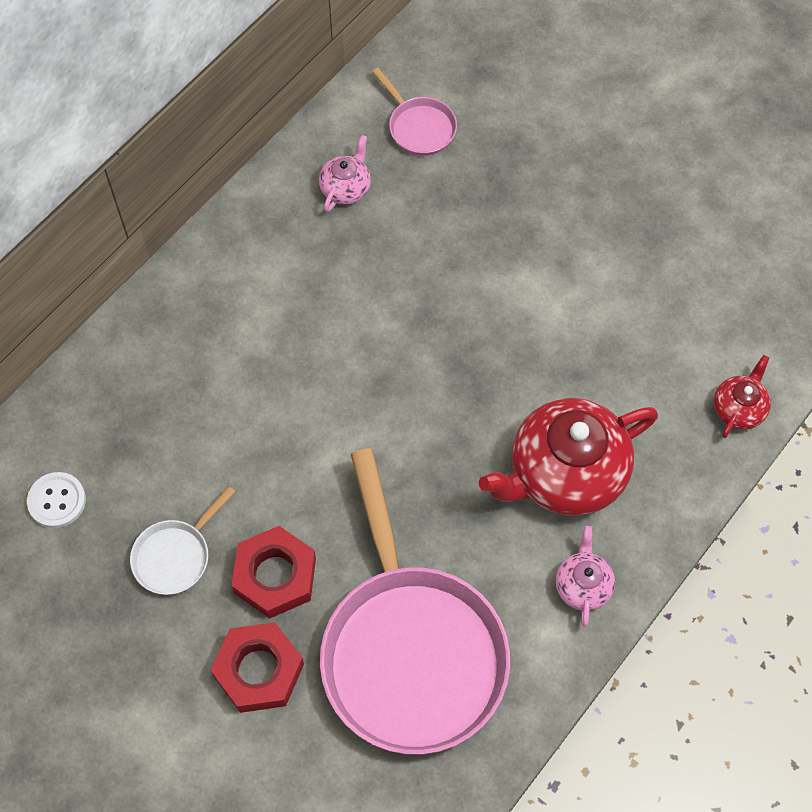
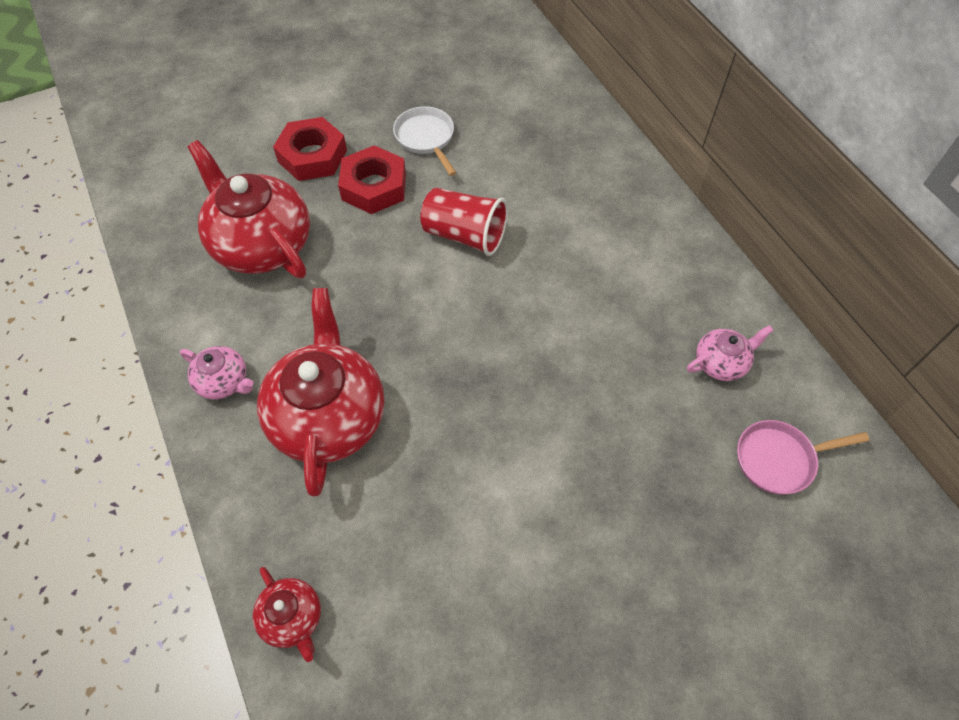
camera: 115 degrees right, 5 degrees down
white button [27,472,86,528] -> none
pink teapot [319,135,371,212] -> pink teapot turned 75 degrees counterclockwise [687,325,773,381]
pink pan [320,448,510,755] -> red teapot [188,140,310,278]
none -> red cup [420,188,508,256]

